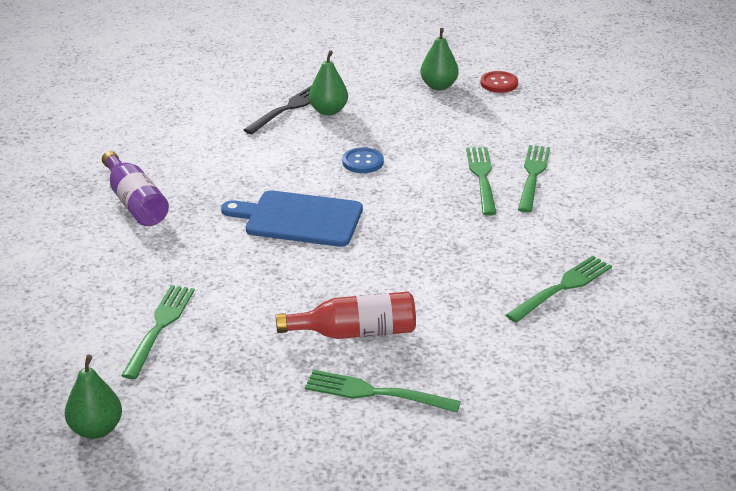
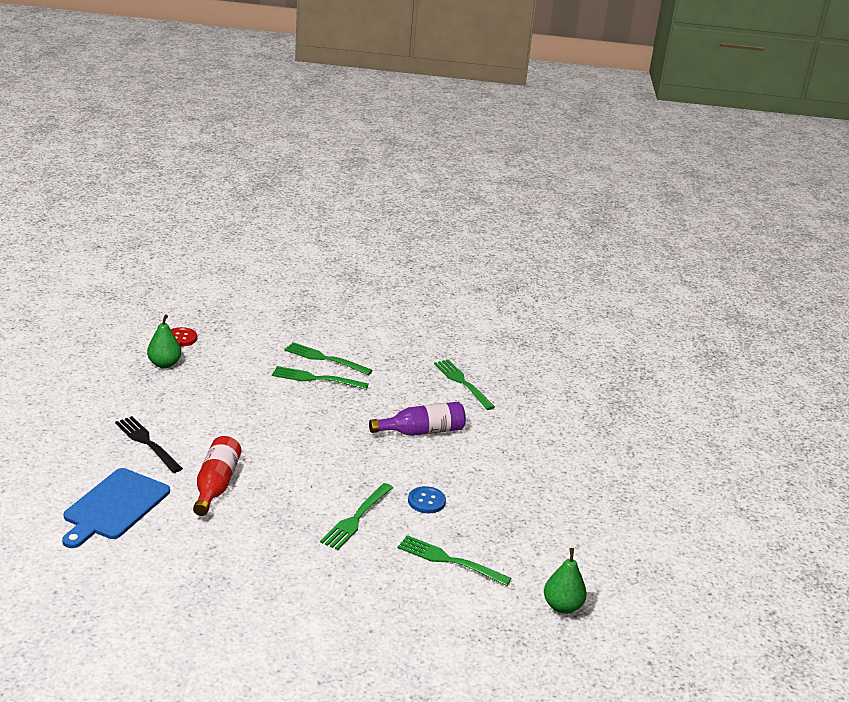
camera: 80 degrees left, 5 degrees down
purple bottle [102,151,169,226] -> purple bottle moved to [369,402,466,436]
blue cutting board [221,190,363,247] -> blue cutting board moved to [62,468,170,548]
red bottle [276,292,416,339] -> red bottle moved to [193,436,241,516]
green fork [305,370,461,413] -> green fork moved to [320,483,393,550]
green pear [309,50,348,115] -> none
blue button [342,147,384,173] -> blue button moved to [408,486,446,513]

